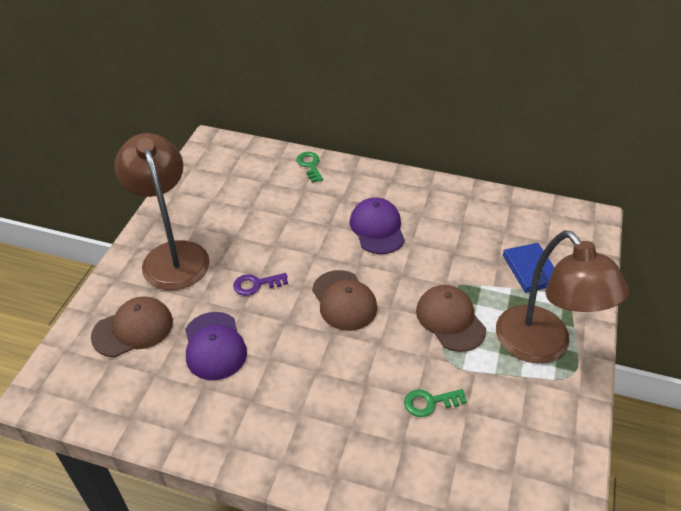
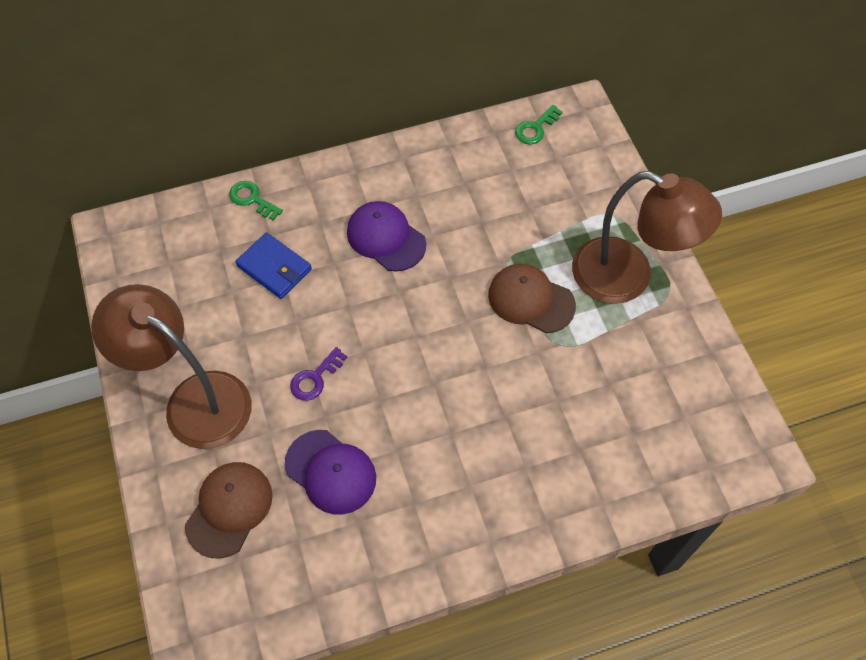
camera: 35 degrees left, 15 degrees up
brown cap [312,270,377,331] -> none
green key [404,389,467,417] -> green key moved to [515,105,563,144]
blue wallet [503,243,555,292] -> blue wallet moved to [235,232,312,299]

